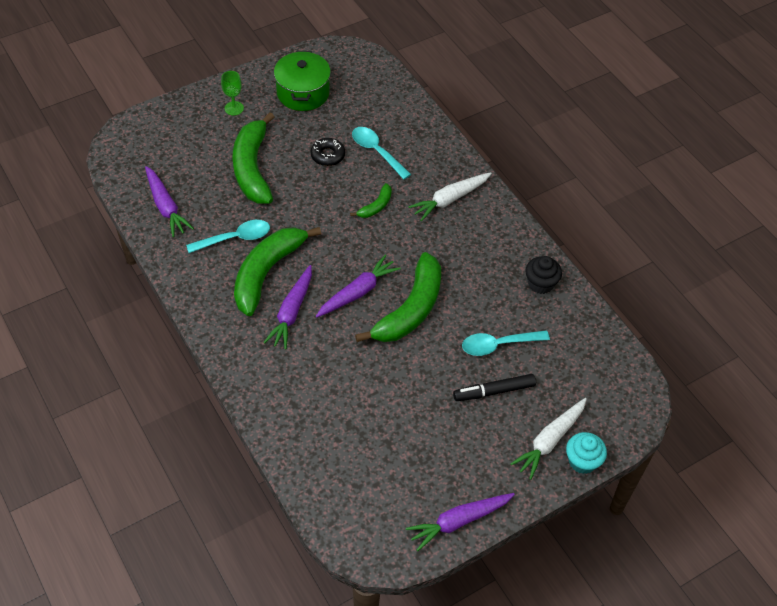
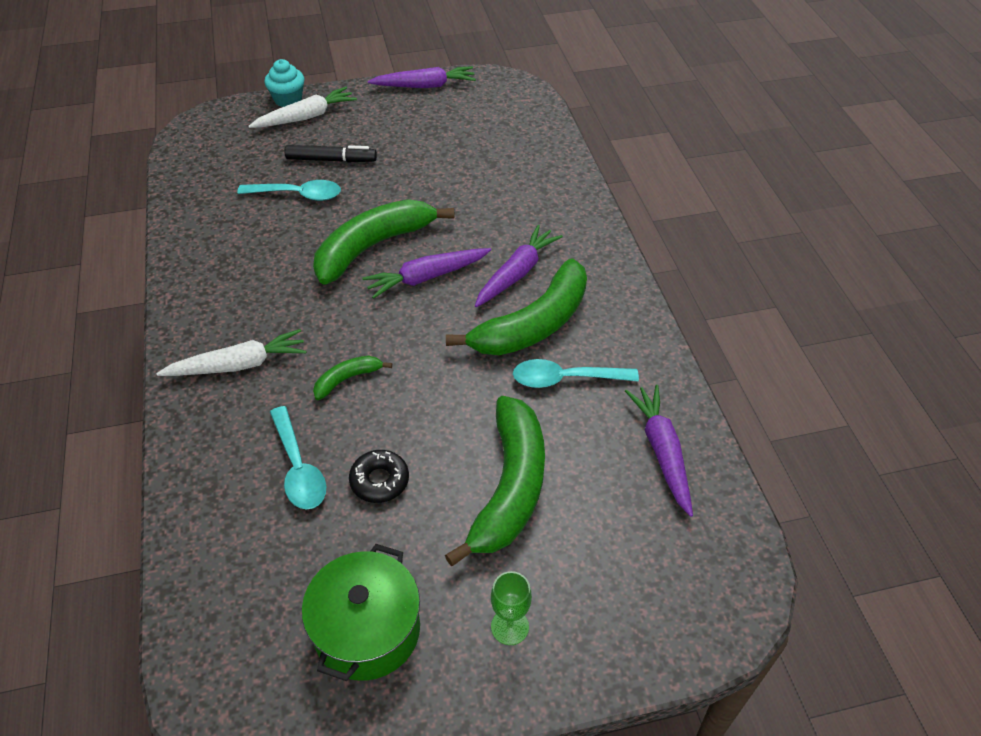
camera: 160 degrees left, 5 degrees down
black cupcake [525,256,562,294] -> none

